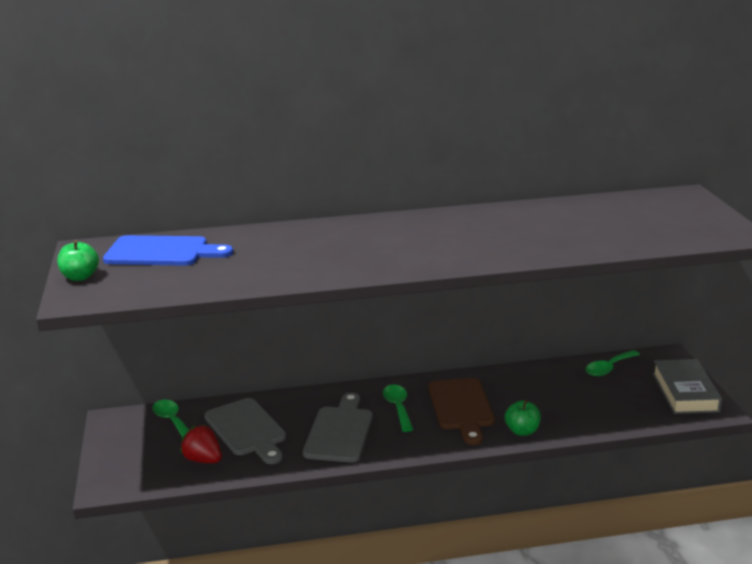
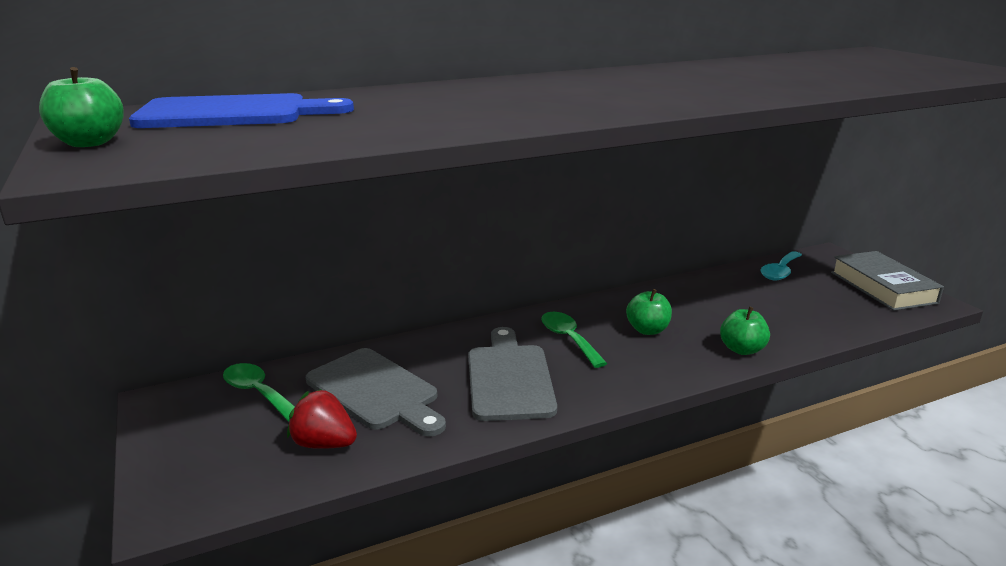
camera: 15 degrees left, 0 degrees up
brown cutting board [428,378,495,445] -> green apple [626,289,672,335]
green spoon [585,350,640,376] -> turquoise spoon [760,251,802,280]

